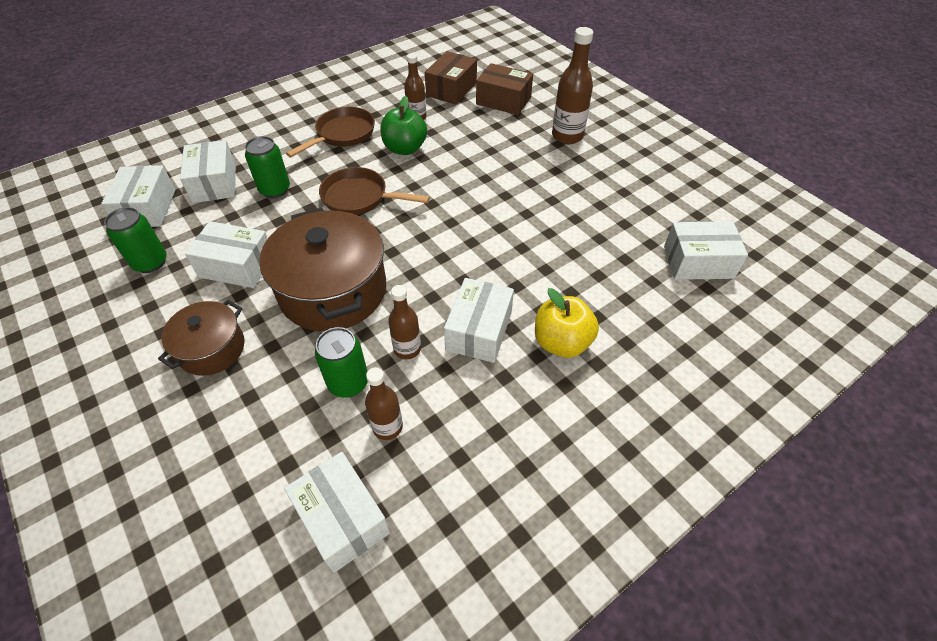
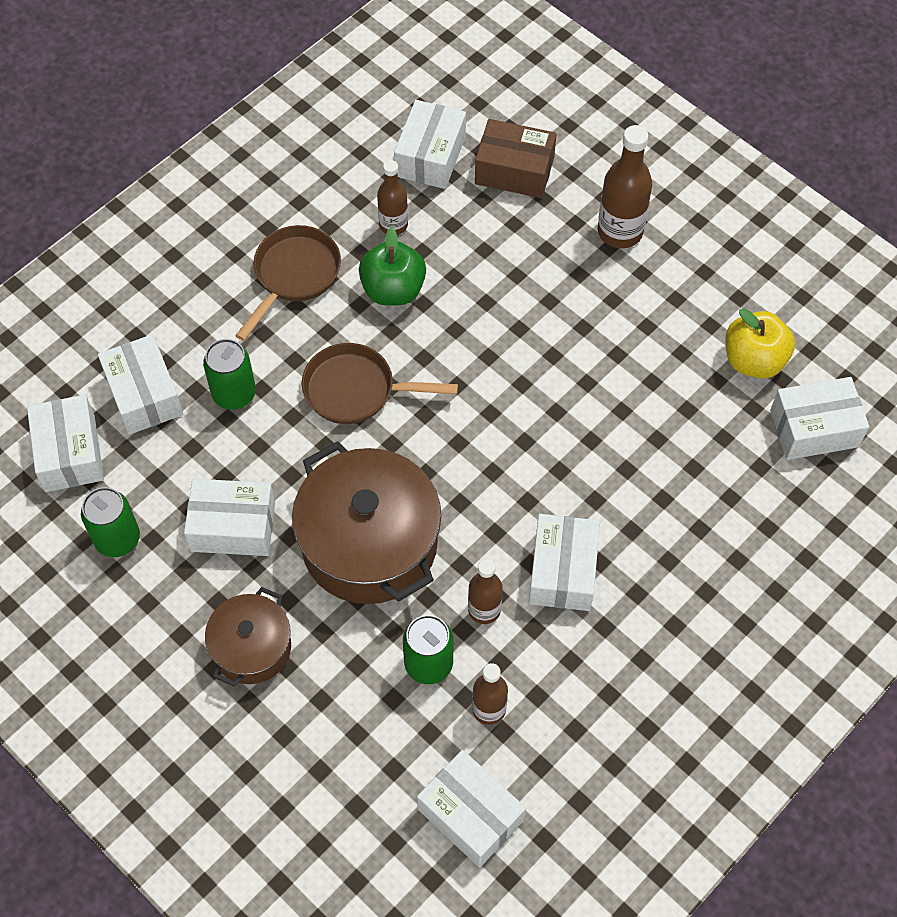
camera: 10 degrees left, 10 degrees up
brown box [425,51,477,105] -> white box [394,100,466,189]
yellow apple [535,288,599,358] -> yellow apple moved to [725,308,795,379]

